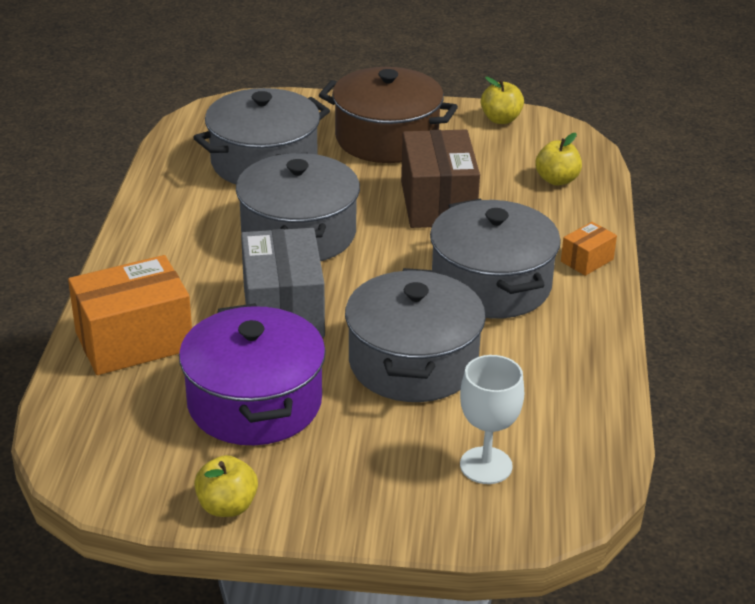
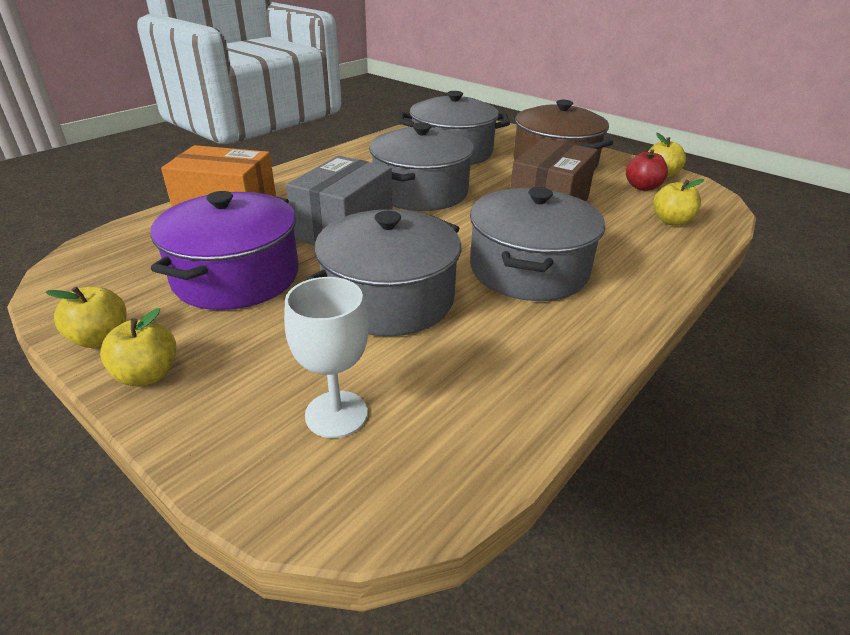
camera: 35 degrees right, 0 degrees up
orange box [561,222,617,276] -> none
none -> yellow apple [100,308,176,386]
none -> red apple [626,149,668,191]

